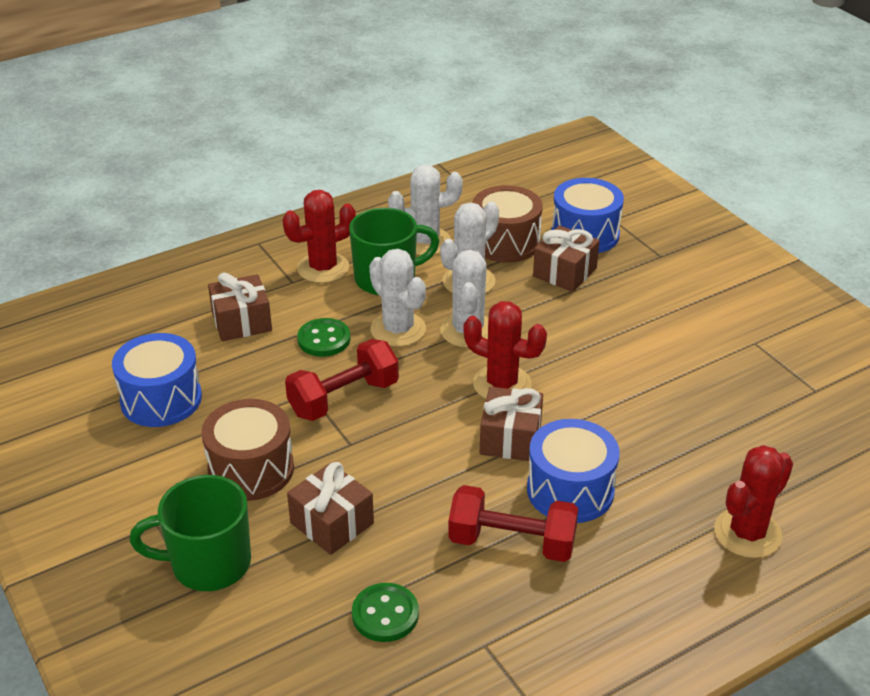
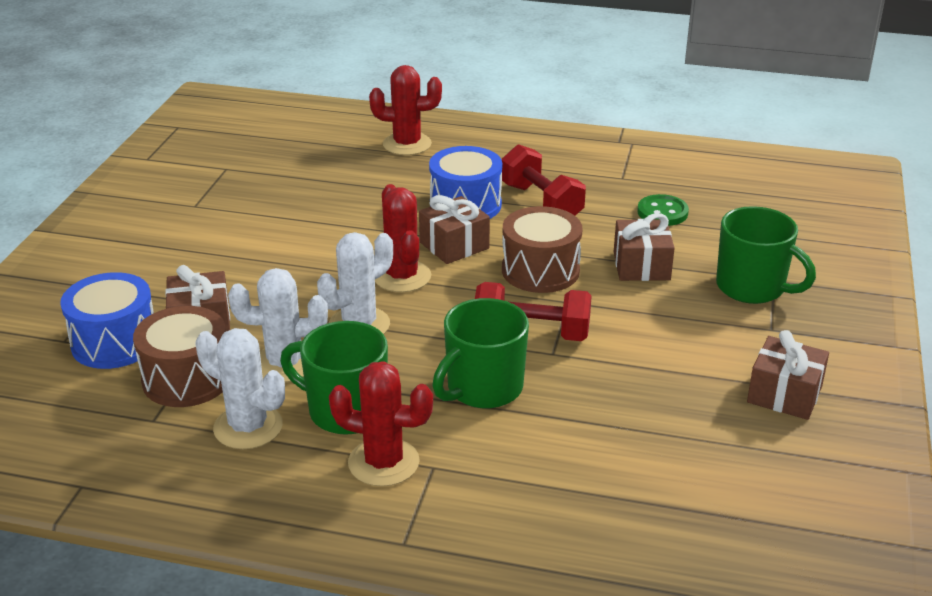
camera: 135 degrees left, 5 degrees down
blue drum [112,333,202,427] -> none
brown drum [201,399,294,501] -> brown drum moved to [502,206,583,293]
brown gift [208,272,272,341] -> brown gift moved to [747,330,829,420]
green button [297,318,350,357] -> green mug [432,298,529,409]
white cactus [369,249,426,347] -> none

